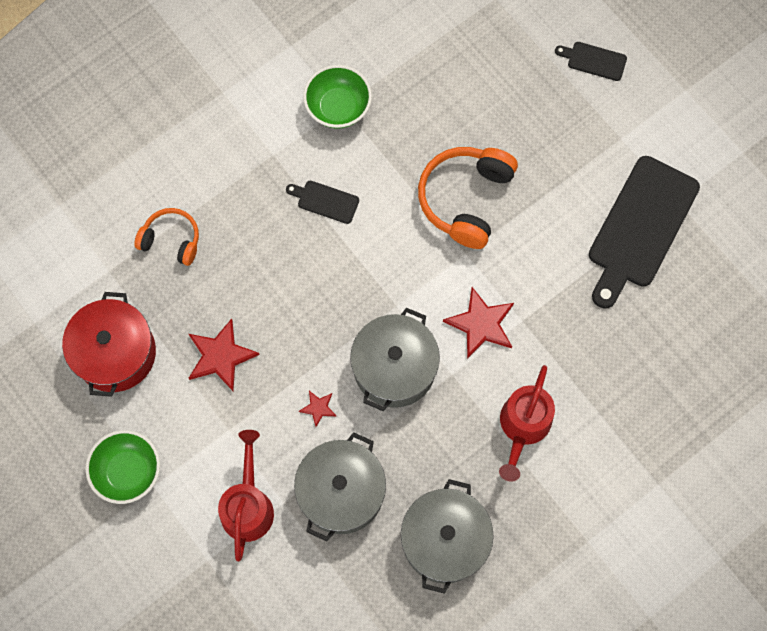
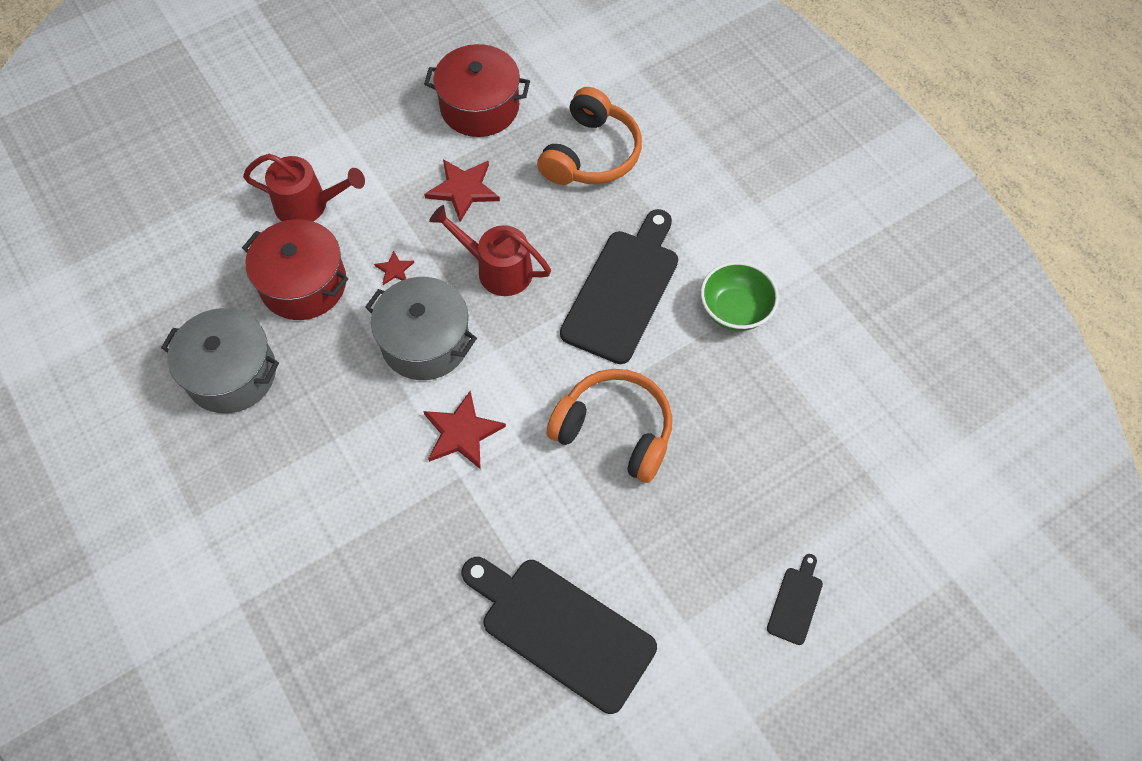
camera: 95 degrees right, 10 degrees down
green bowl [85,430,160,504] -> none
orange headphones [134,208,199,266] -> orange headphones [537,87,642,185], size x1.66
black cutting board [286,181,359,224] -> black cutting board [560,209,678,364], size x2.24
grey pot [294,432,386,541] -> red pot [242,219,348,320]
red watering can [499,365,555,482] -> red watering can moved to [429,205,551,296]

